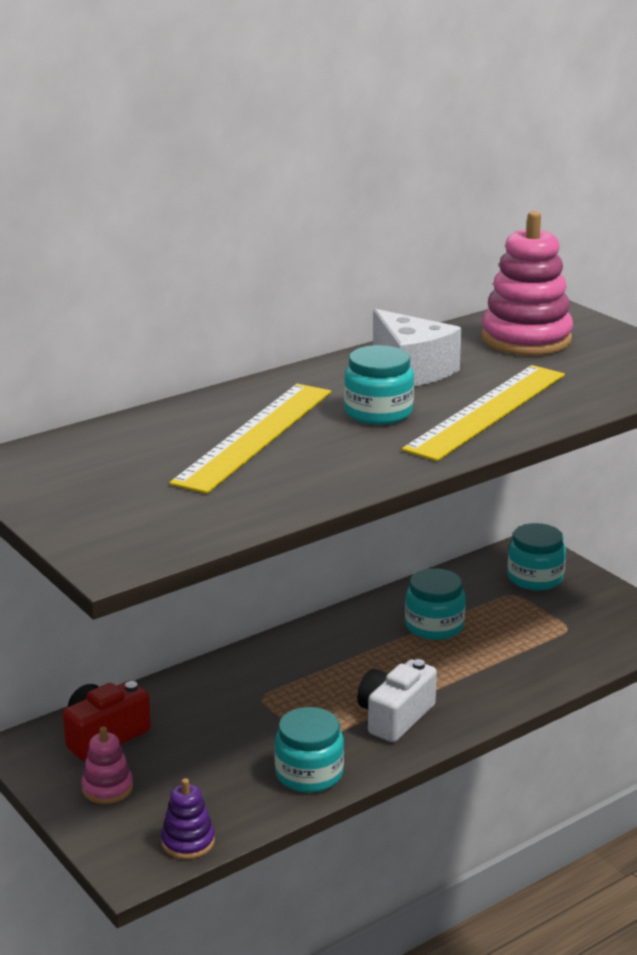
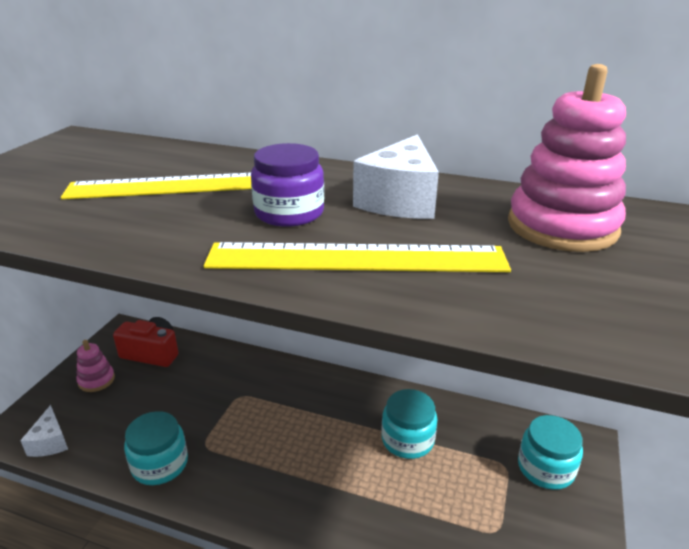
camera: 55 degrees right, 5 degrees up
purple stacking toy [161,778,215,859] -> white cheese [20,405,68,457]
turquoise jar [344,345,414,425] -> purple jar [251,143,324,227]
white camera [357,659,437,742] -> none

